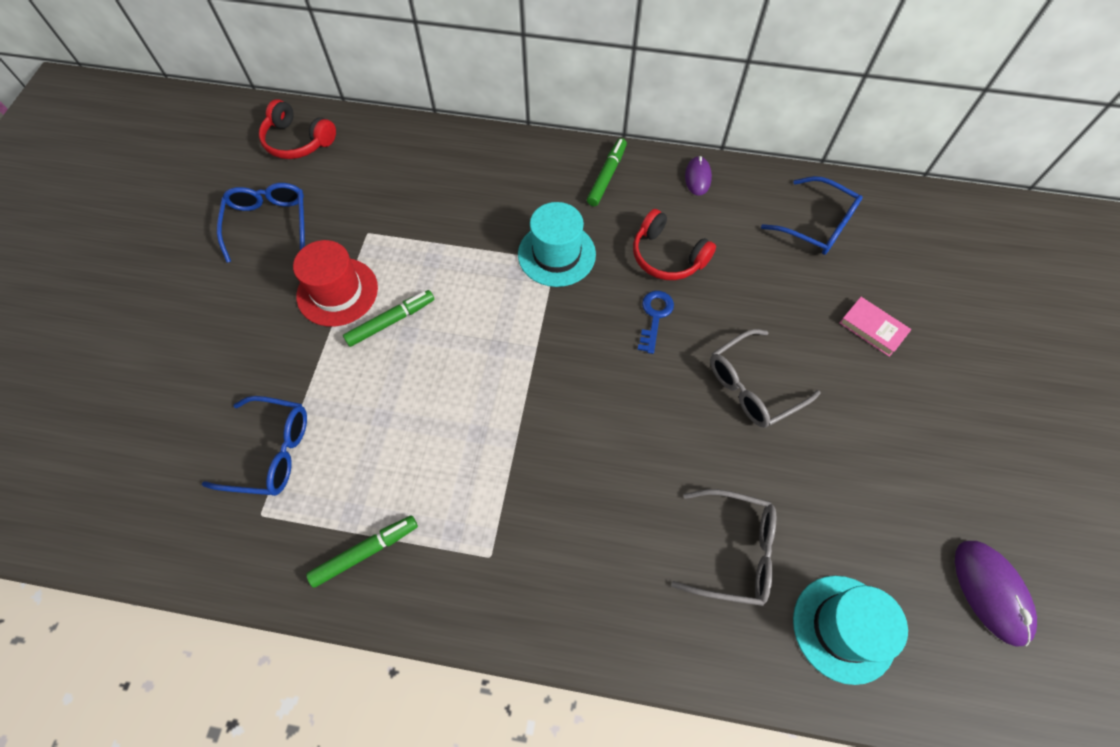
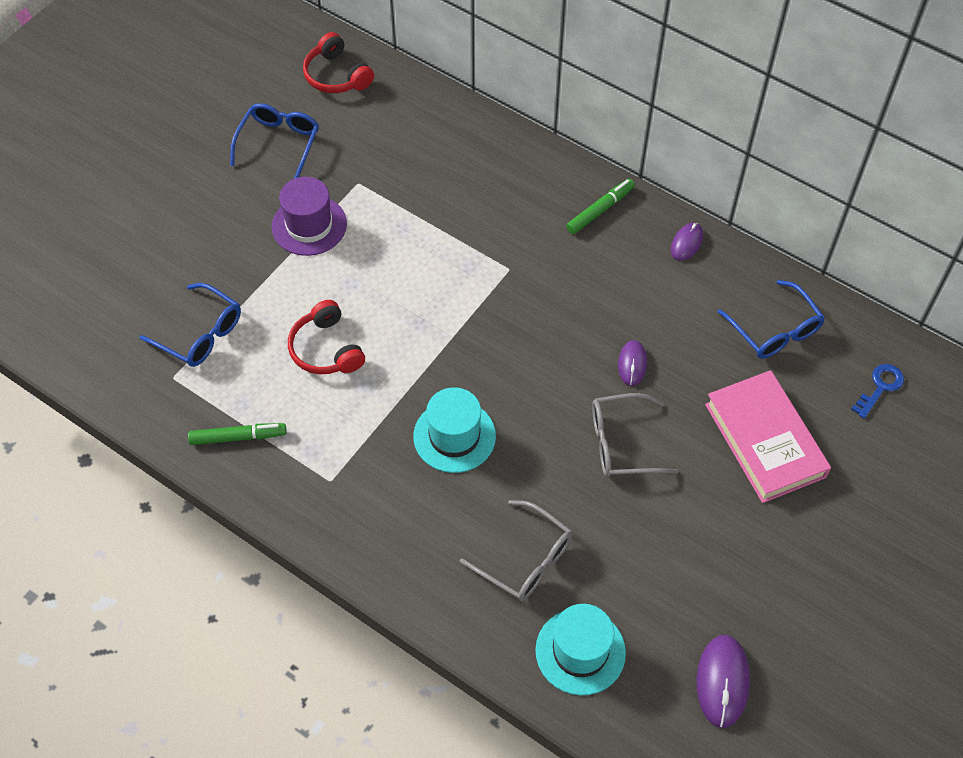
camera: 25 degrees right, 5 degrees down
red hat [293,240,378,327] -> purple hat [272,177,347,256]
green marker [343,290,435,347] -> none
turquoise hat [518,202,596,287] -> turquoise hat moved to [413,387,496,473]
red headphones [633,209,716,280] -> red headphones moved to [288,300,365,374]
blue key [637,291,674,354] -> blue key moved to [851,364,904,418]
pink book [839,297,911,357] -> pink book [705,370,831,503], size x2.12
none -> purple mouse [618,340,647,386]

